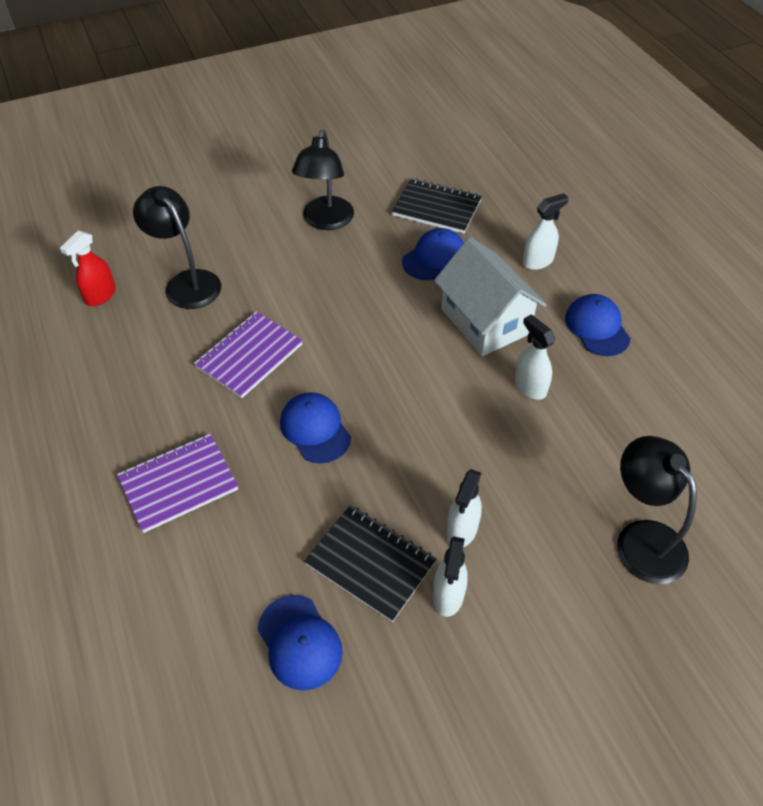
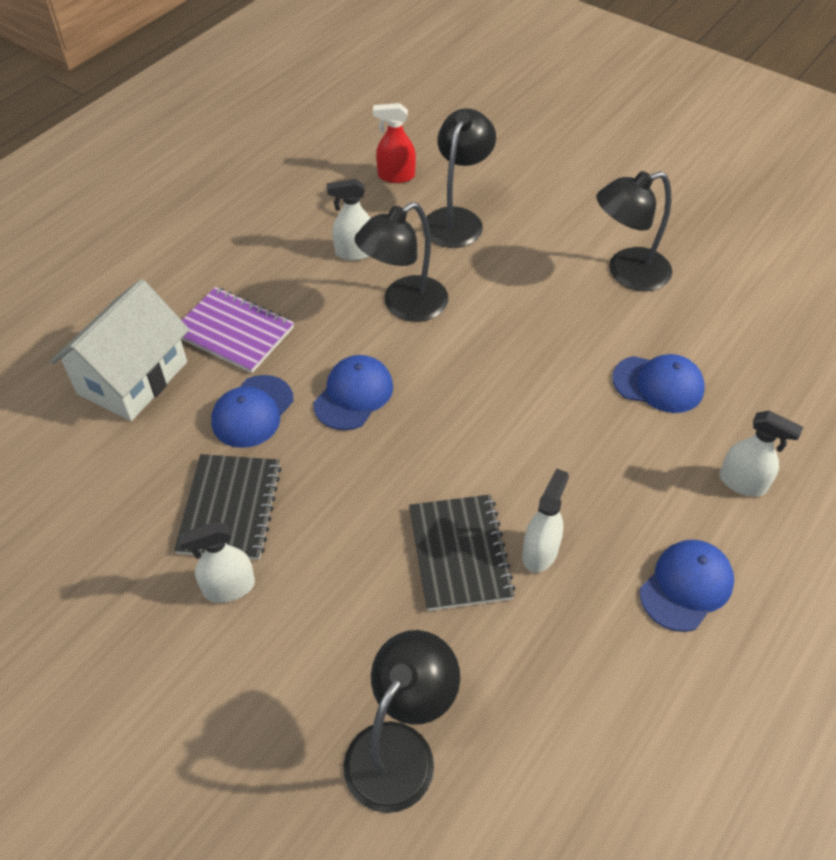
camera: 60 degrees right, 0 degrees up
purple notebook [194,312,303,398] -> black lamp [355,202,448,322]
blue cap [258,595,343,691] -> blue cap moved to [211,375,293,448]
black notebook [392,178,482,234] -> black notebook moved to [409,494,516,611]
white house [434,237,547,356] -> white house moved to [50,279,189,421]
white spray bottle [446,469,482,547] -> white spray bottle moved to [327,179,371,261]

